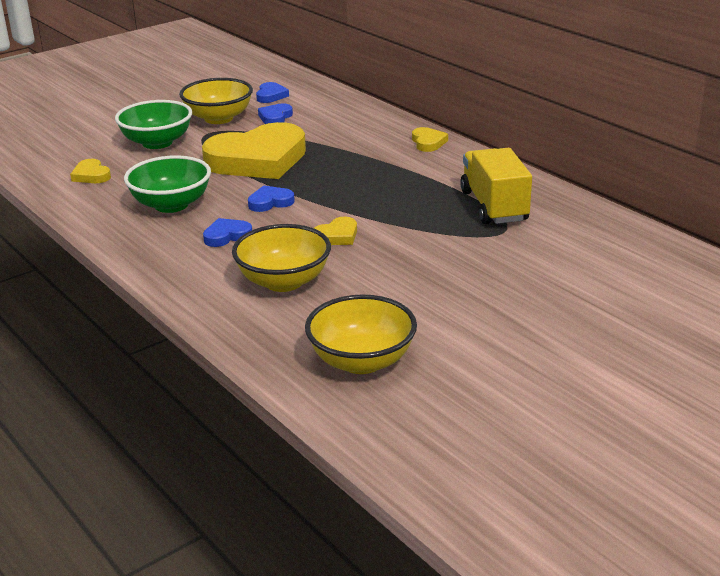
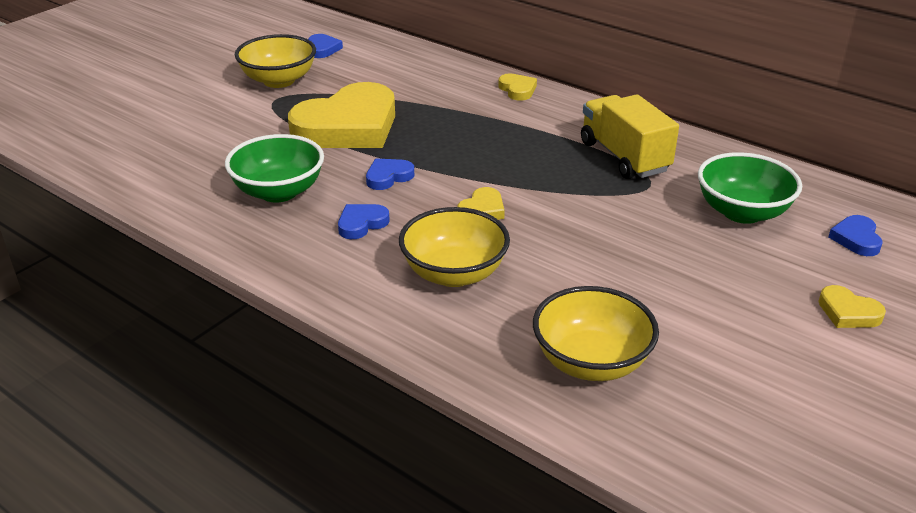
camera: 15 degrees left, 5 degrees up
yellow heart [70,159,111,183] -> yellow heart moved to [818,285,886,328]
green bowl [115,100,192,149] -> green bowl moved to [698,152,802,224]
blue heart [258,103,293,124] -> blue heart moved to [828,215,882,256]

